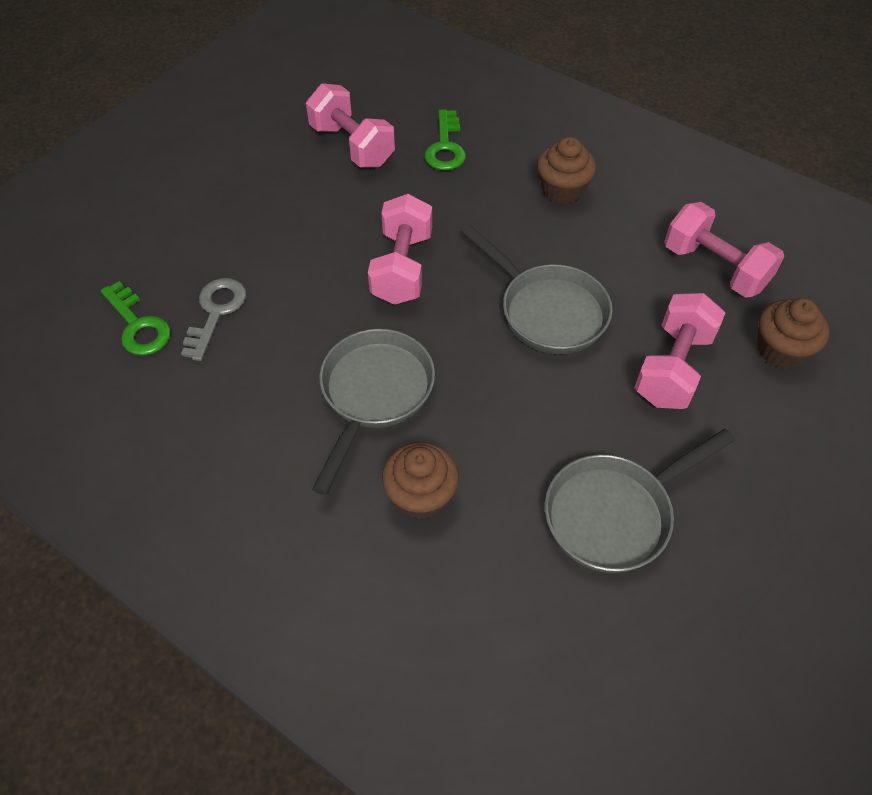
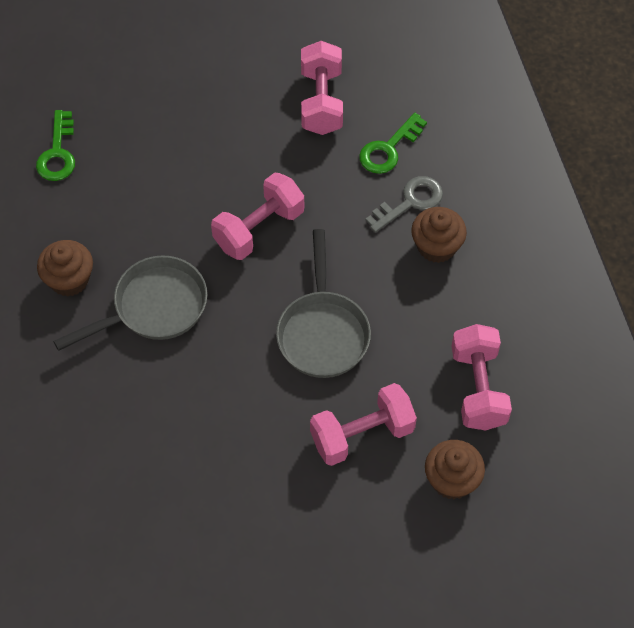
camera: 40 degrees right, 5 degrees up
grey key [181,278,246,361] -> grey key moved to [366,176,443,232]
brown cupcake [382,442,459,519] -> brown cupcake moved to [37,240,93,297]
grey pan [545,429,735,573] -> none

